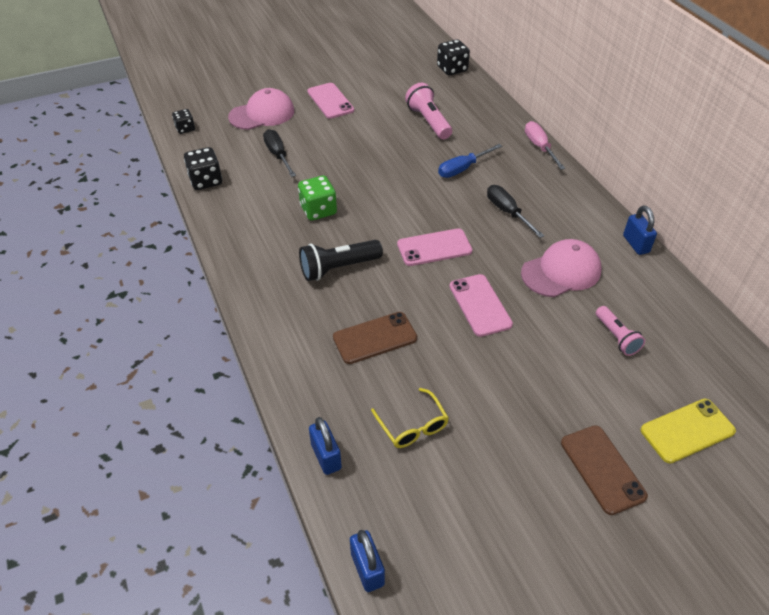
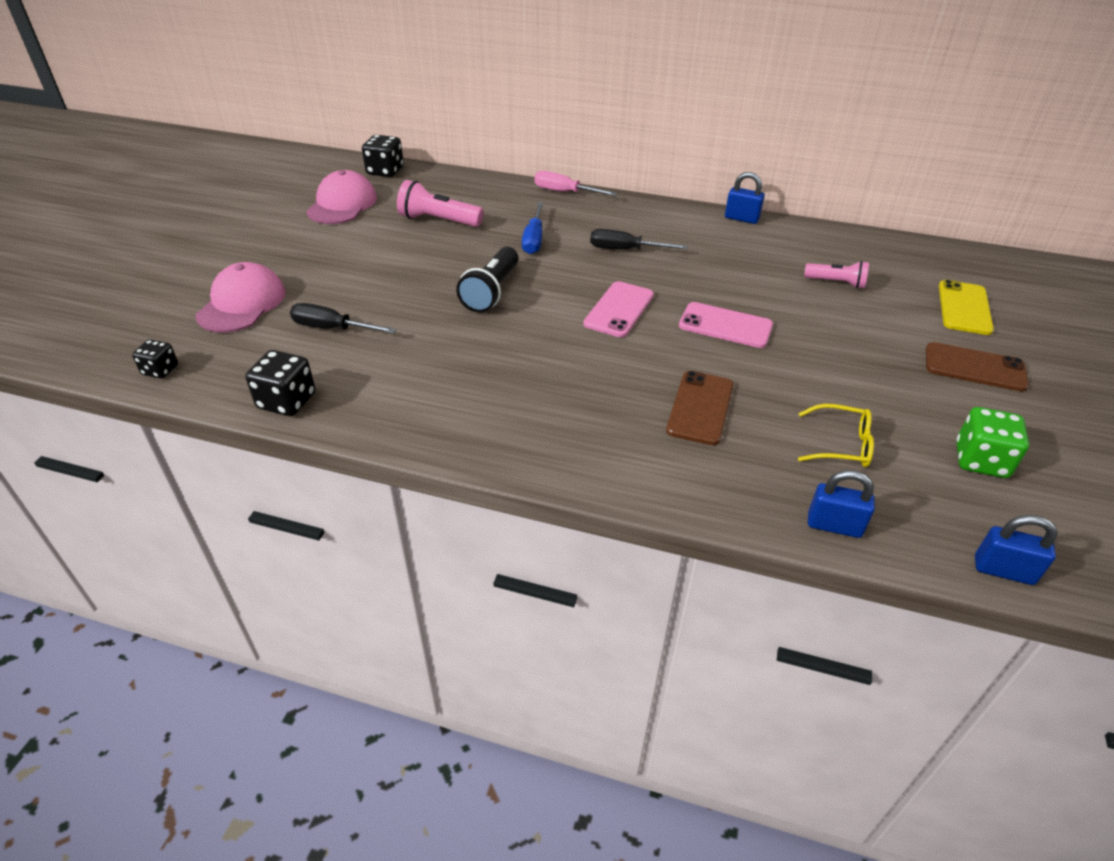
camera: 50 degrees left, 5 degrees down
green dice [298,175,337,221] -> green dice moved to [956,407,1029,478]
black flashlight [299,240,383,281] -> black flashlight moved to [456,247,519,313]
pink phone [307,83,354,119] -> none
pink cap [521,239,601,297] -> pink cap moved to [306,170,377,224]

